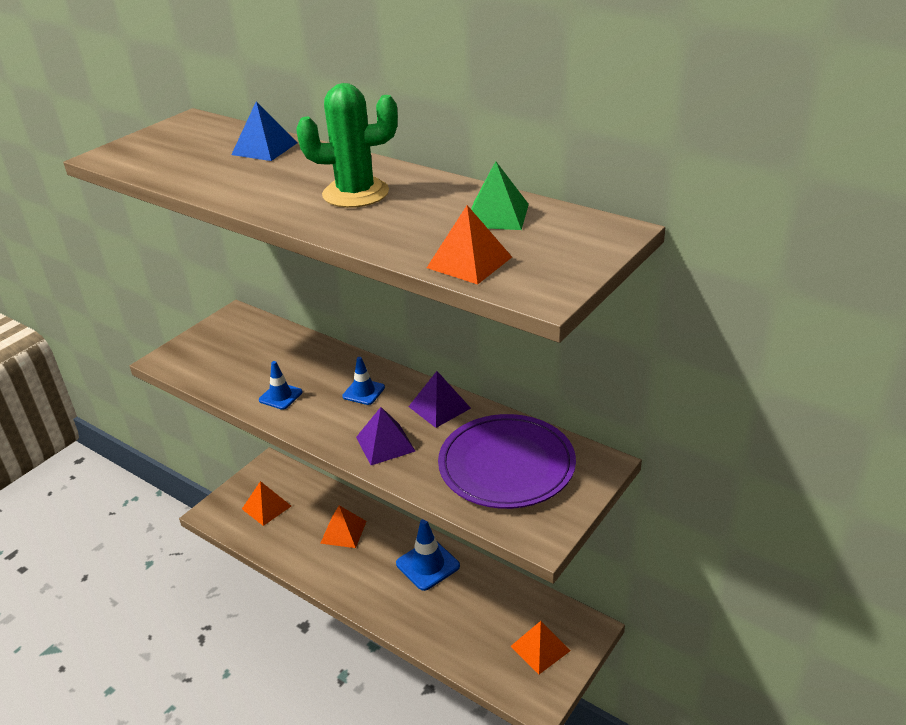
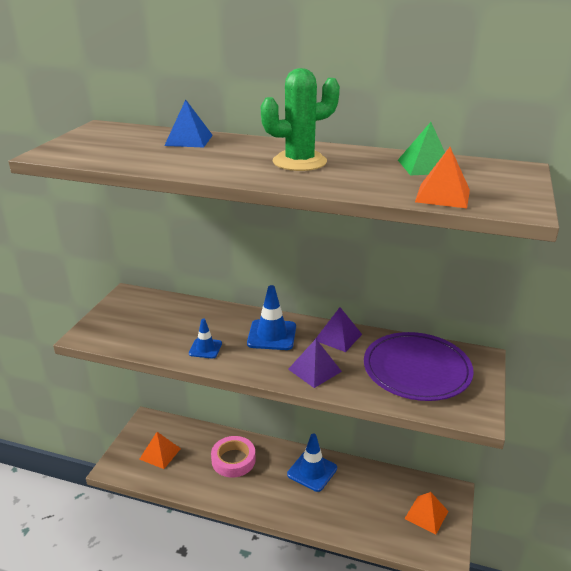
camera: 20 degrees left, 5 degrees down
orange pyramid [320,505,366,548] -> pink tape [211,436,256,477]
blue traffic cone [342,357,385,405] -> blue traffic cone [247,285,296,350], size x1.66

